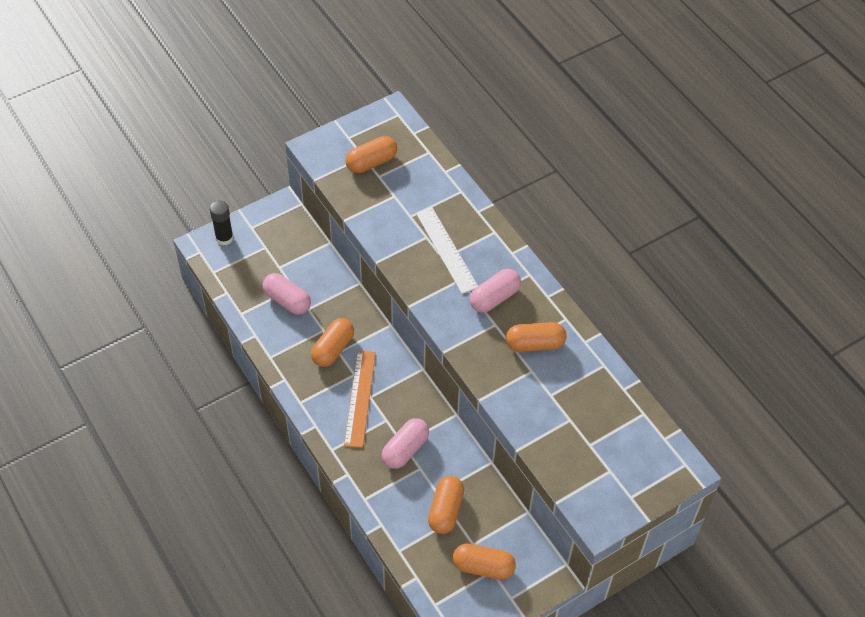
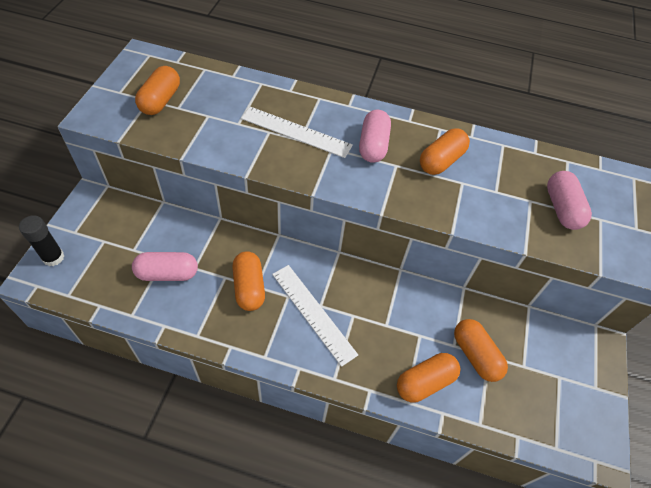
camera: 45 degrees left, 0 degrees up
orange ruler [344,351,376,448] -> white ruler [272,265,358,367]
pink capsule [382,418,429,469] -> pink capsule moved to [547,171,592,230]
orange capsule [453,544,516,580] -> orange capsule moved to [397,353,460,403]

